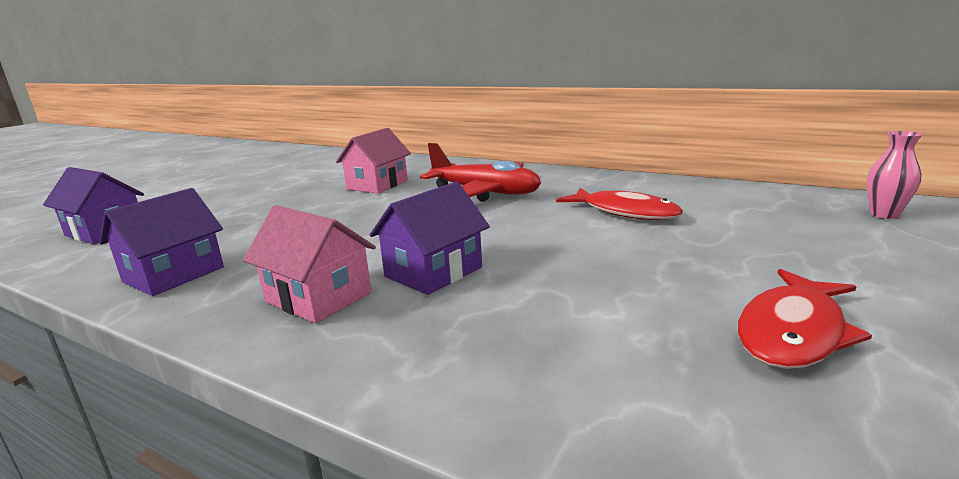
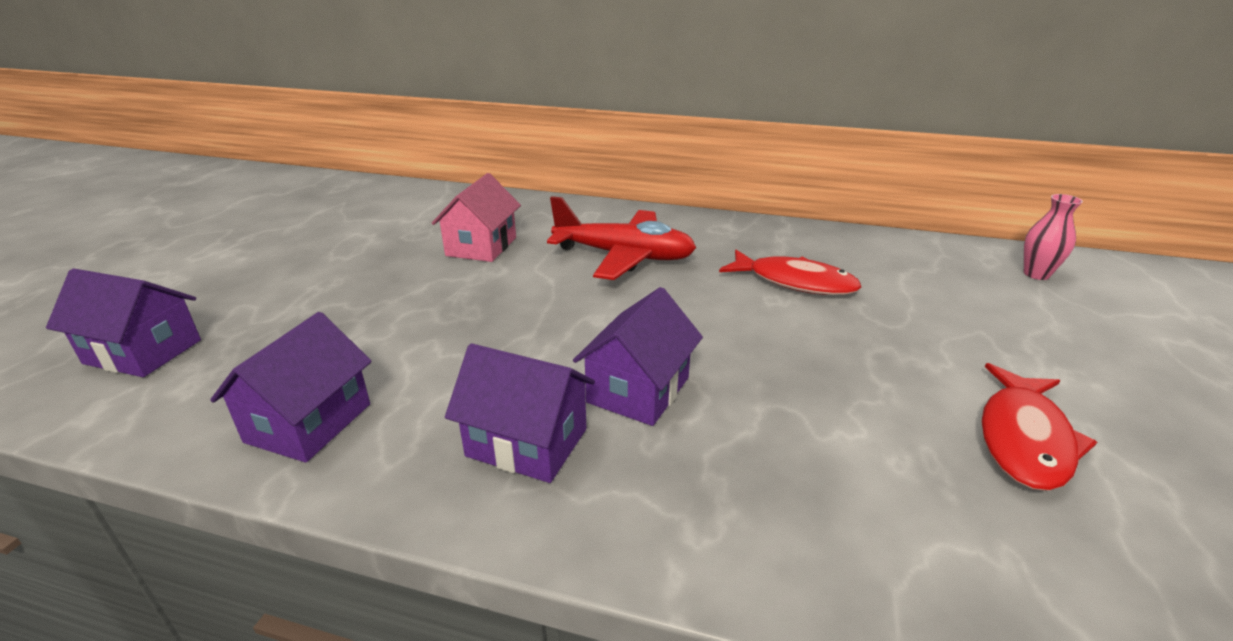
camera: 15 degrees left, 10 degrees up
pink house [243,205,376,323] -> purple house [445,344,595,483]

